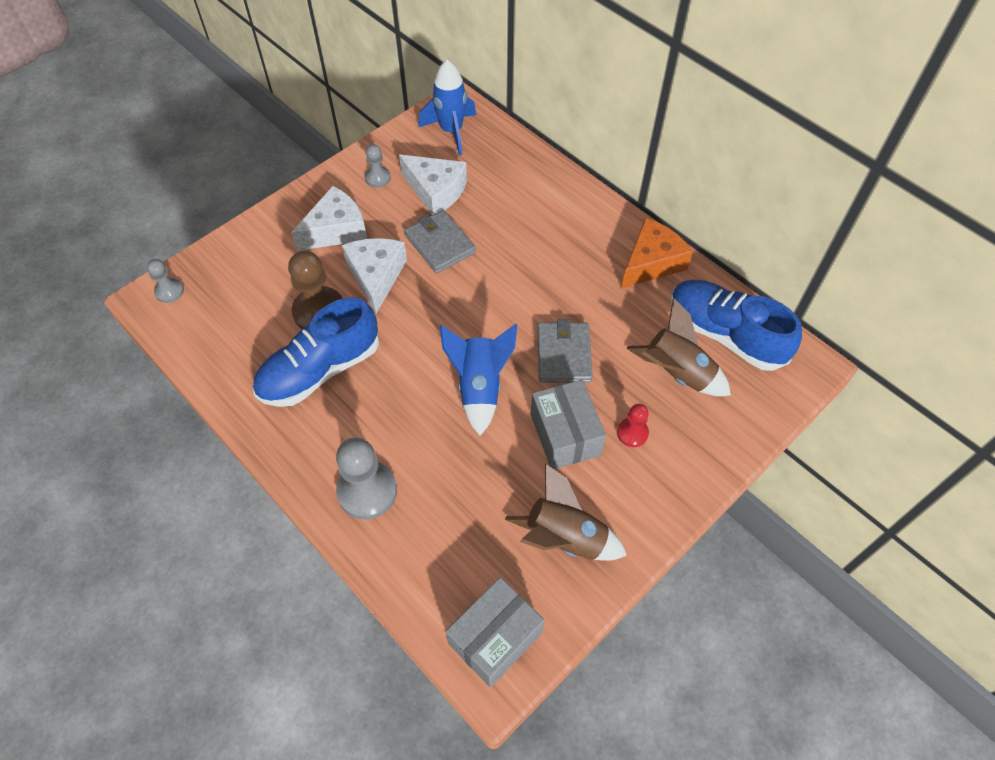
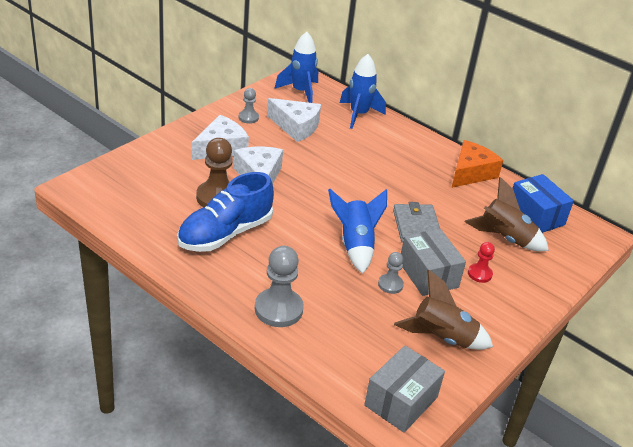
camera: 10 degrees left, 20 degrees down
grey pawn [147,259,184,303] -> grey pawn moved to [378,252,404,294]
grey wallet [404,210,476,273] -> none
blue shoe [670,280,802,371] -> blue box [513,174,574,233]
none -> blue rocket [340,54,386,129]

